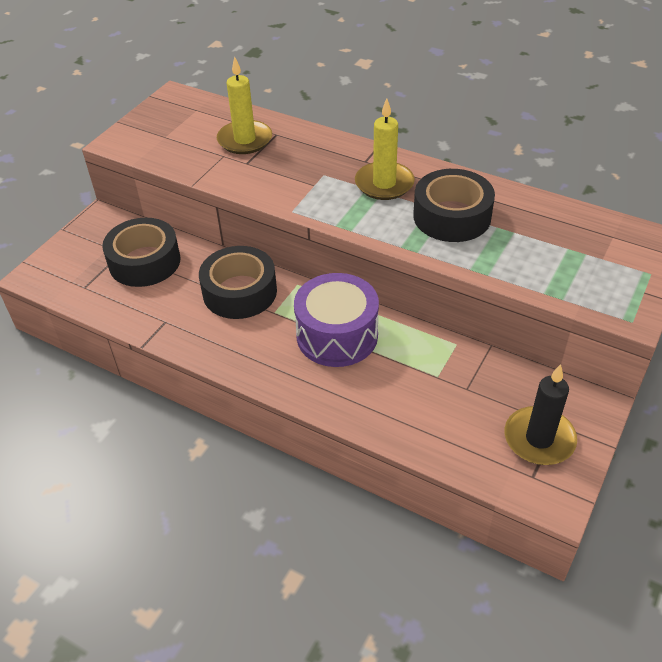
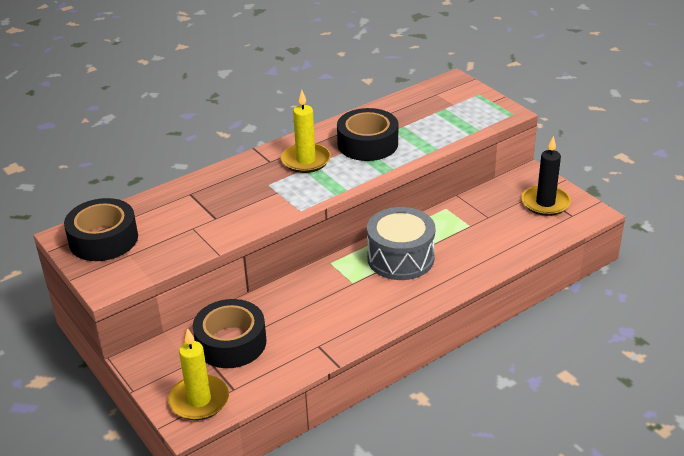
camera: 65 degrees left, 10 degrees down
black tape [199,246,277,319] -> black tape moved to [64,198,138,261]
yellow candle [217,57,272,154] -> yellow candle moved to [168,328,229,420]
purple drum [294,273,379,367] -> grey drum [367,207,435,280]

